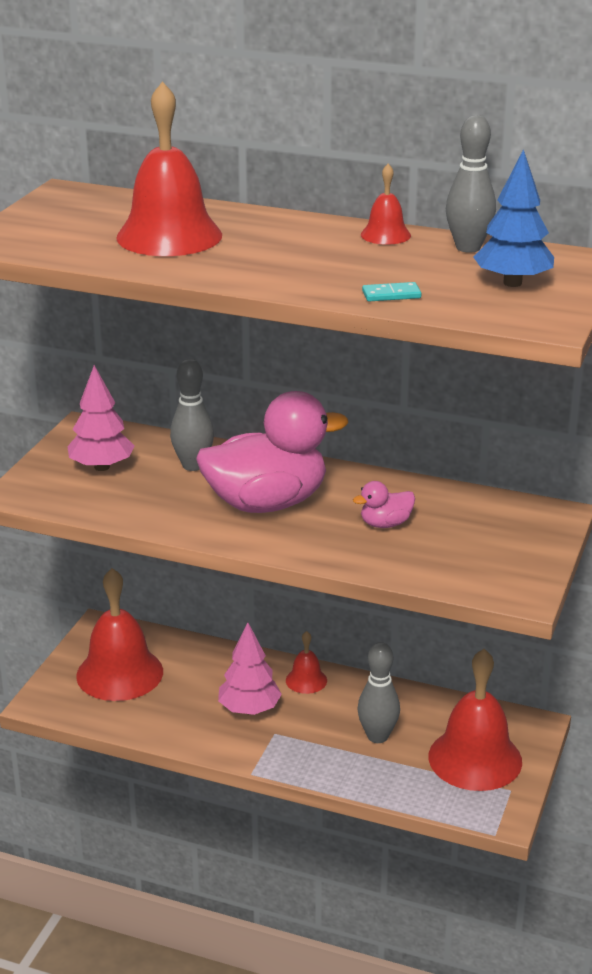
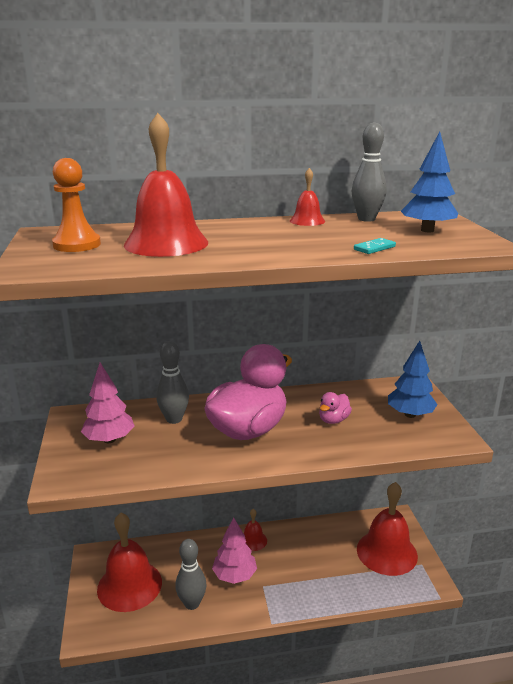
camera: 30 degrees left, 5 degrees down
grey bowling pin [357,642,400,743] -> grey bowling pin moved to [175,539,207,610]
none -> orange pawn [52,158,101,252]
none -> blue tree [388,341,438,418]

